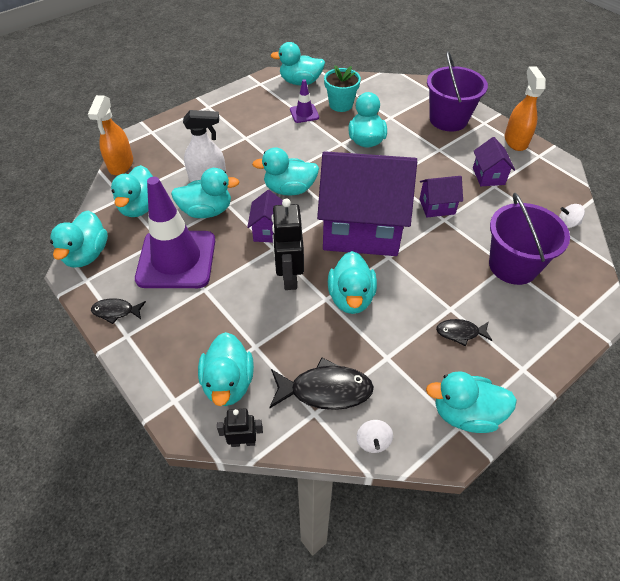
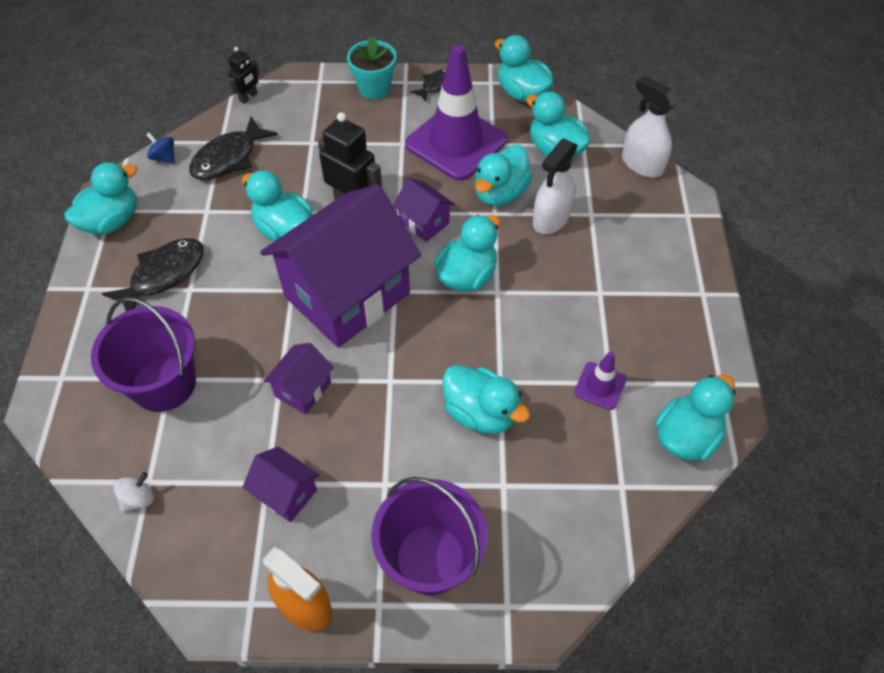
camera: 130 degrees right, 5 degrees up
orange spray bottle [88,95,133,175] -> white spray bottle [622,76,678,178]
turquoise duck [198,332,254,406] -> none
turquoise flower pot [324,66,361,112] -> turquoise flower pot moved to [347,37,396,99]
white spinning top [357,420,393,453] -> blue spinning top [146,133,175,164]
black fish [436,319,492,346] -> black fish [102,238,204,312], size x1.76

